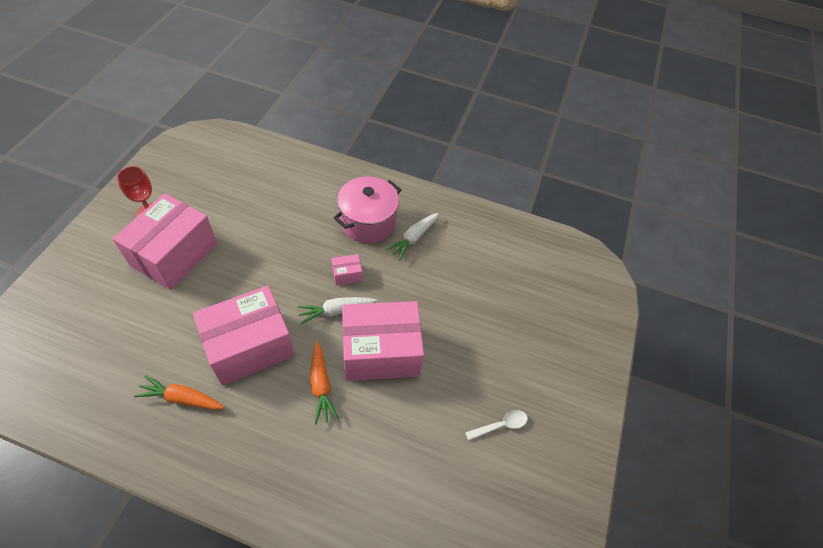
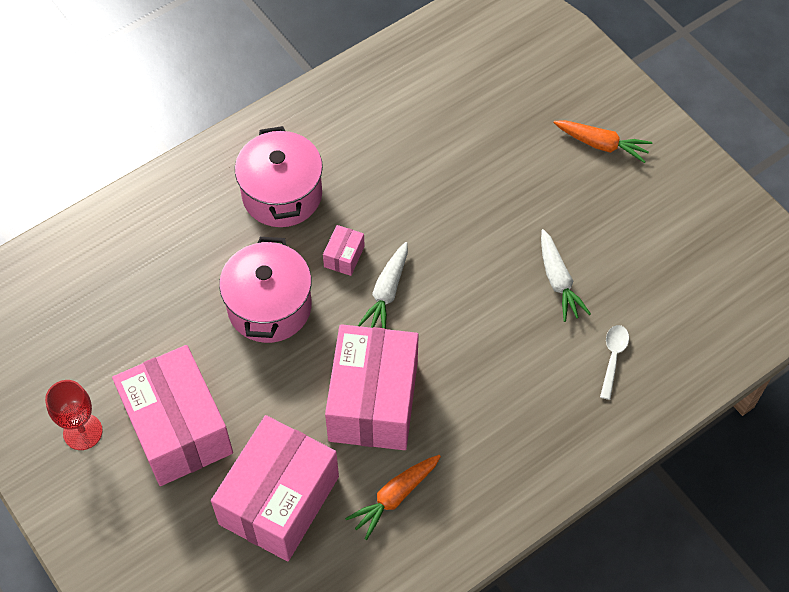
camera: 50 degrees left, 5 degrees up
orange carrot [310,342,339,424] -> orange carrot moved to [553,120,652,163]
pink box [342,301,424,381] -> pink box moved to [211,415,339,561]
white carrot [385,213,439,260] -> white carrot moved to [541,229,591,322]
white spoon [465,410,528,441] -> white spoon moved to [600,325,629,400]
none -> pink pot [219,237,312,343]

